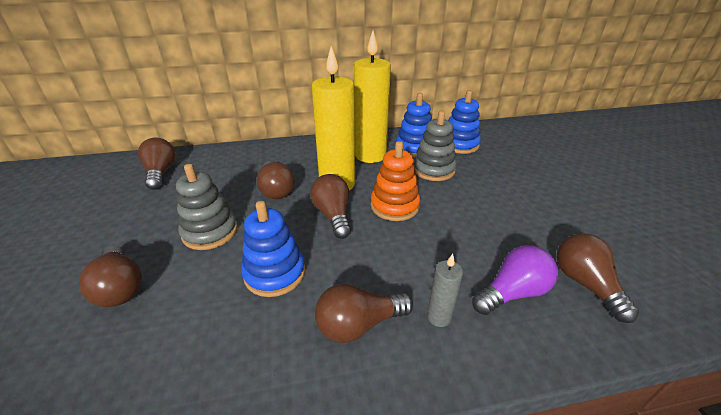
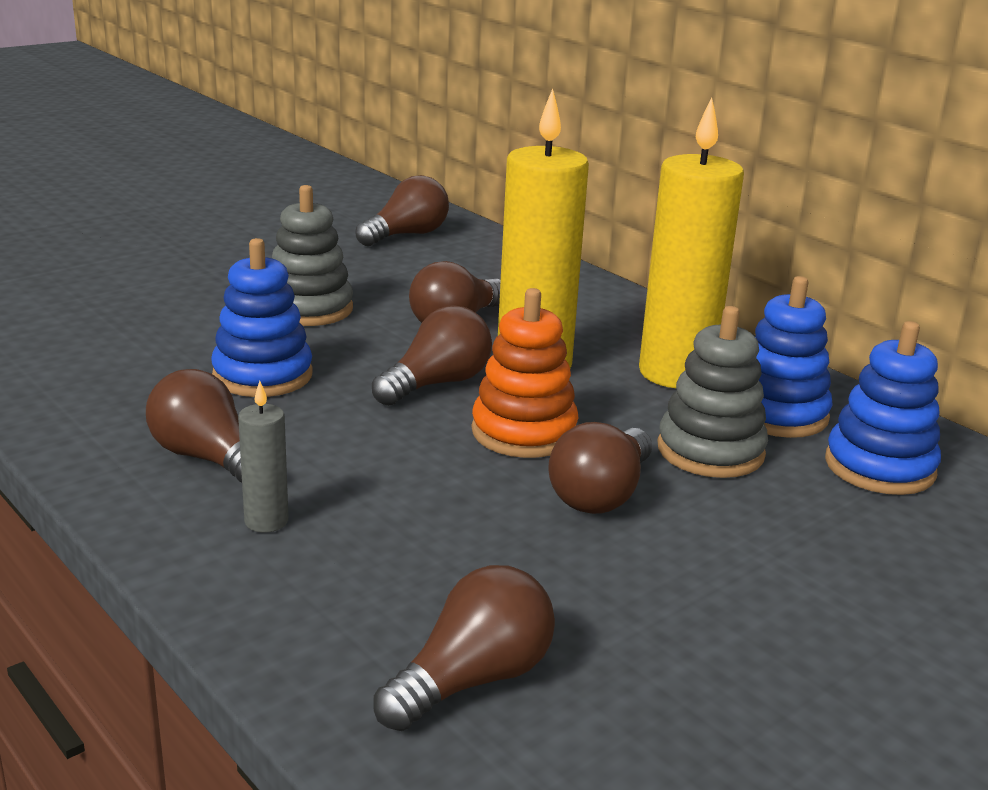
camera: 60 degrees right, 10 degrees down
brown light bulb [79,245,142,307] -> brown light bulb moved to [548,422,652,514]
purple light bulb [472,245,558,315] -> none

